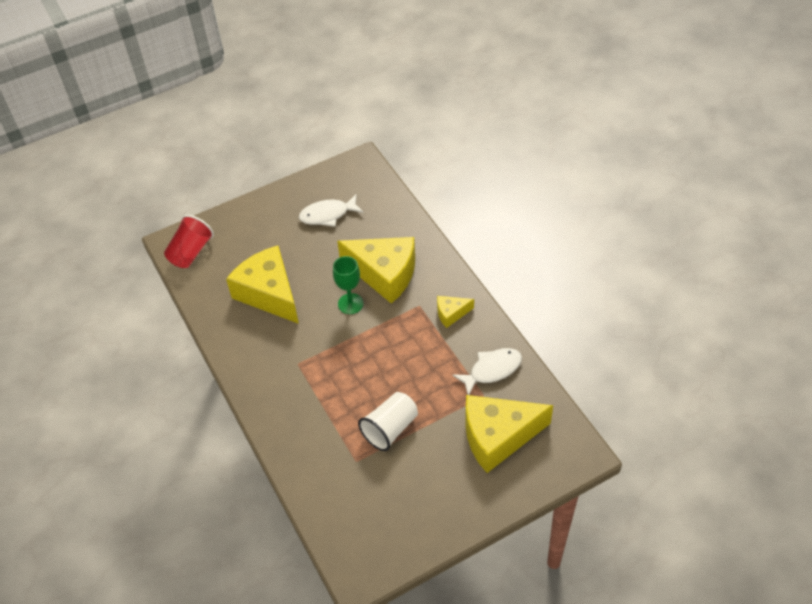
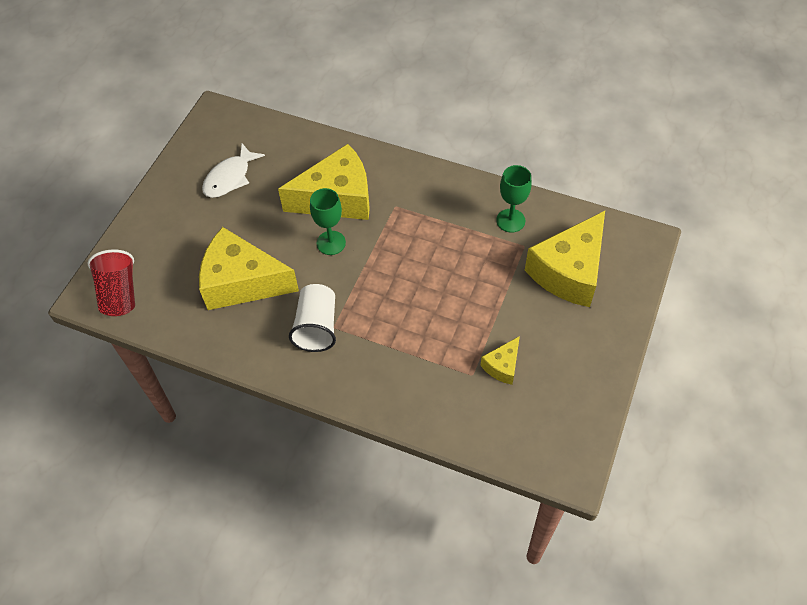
camera: 40 degrees left, 5 degrees up
white cup [358,392,418,451] -> white cup moved to [289,284,336,352]
yellow cheese [437,296,474,328] -> yellow cheese moved to [481,336,520,385]
white fish [452,348,522,395] -> green goblet [496,165,532,233]

